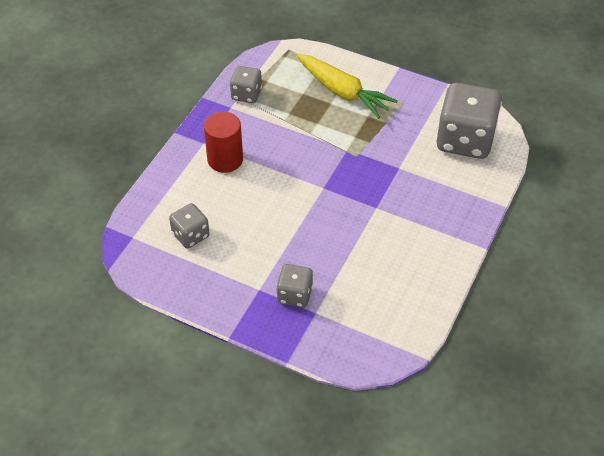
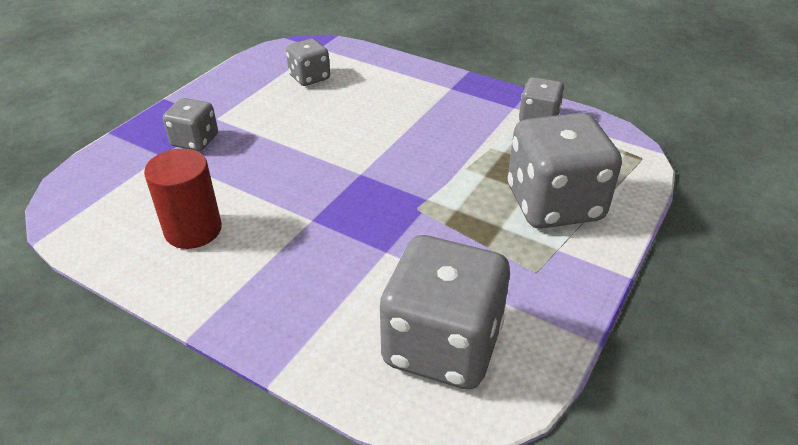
camera: 95 degrees right, 10 degrees down
red cylinder [204,112,243,173] -> red cylinder moved to [144,149,222,249]
yellow carrot [297,54,397,119] -> grey dice [508,113,622,229]

